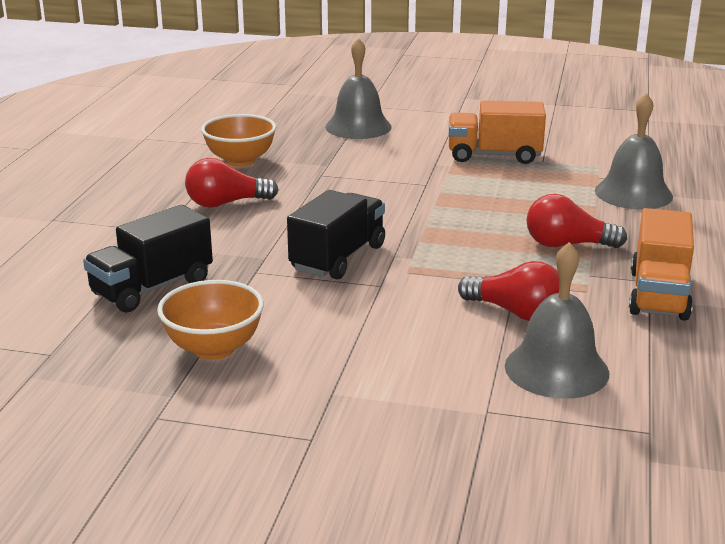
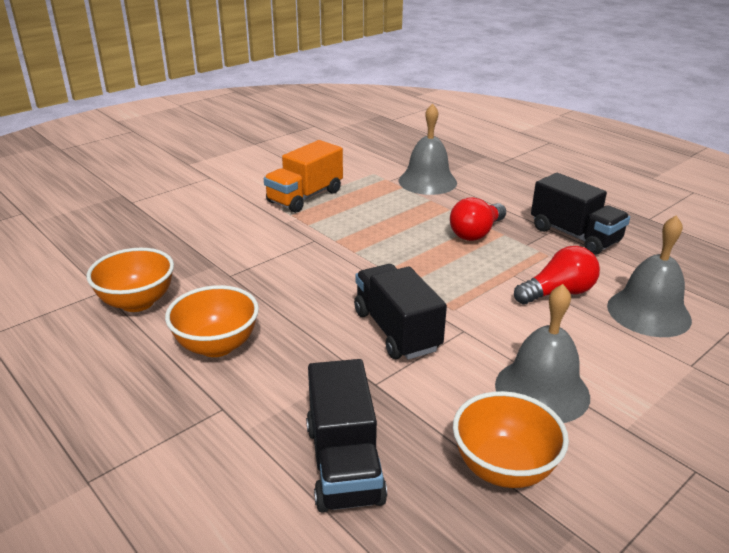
camera: 55 degrees left, 5 degrees up
red light bulb [185,158,279,208] -> orange bowl [165,285,259,357]
grey bell [325,38,392,139] -> grey bell moved to [495,284,590,423]
orange truck [629,208,694,321] -> black truck [531,173,630,255]

